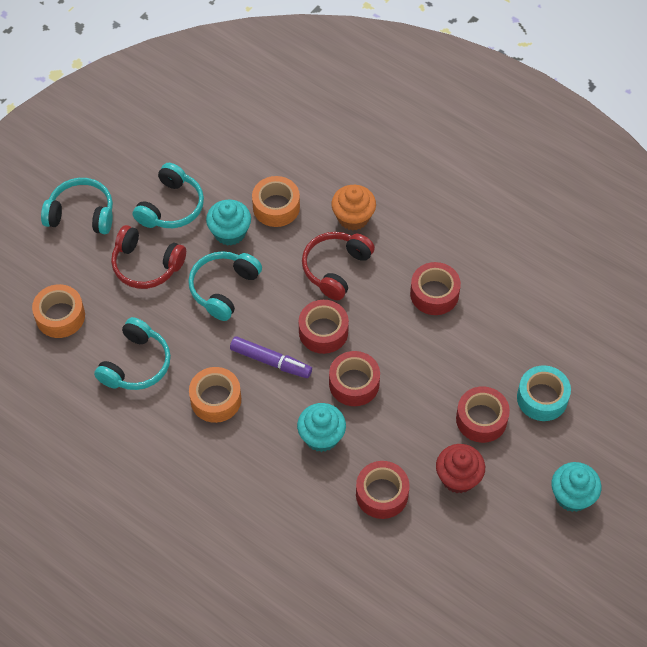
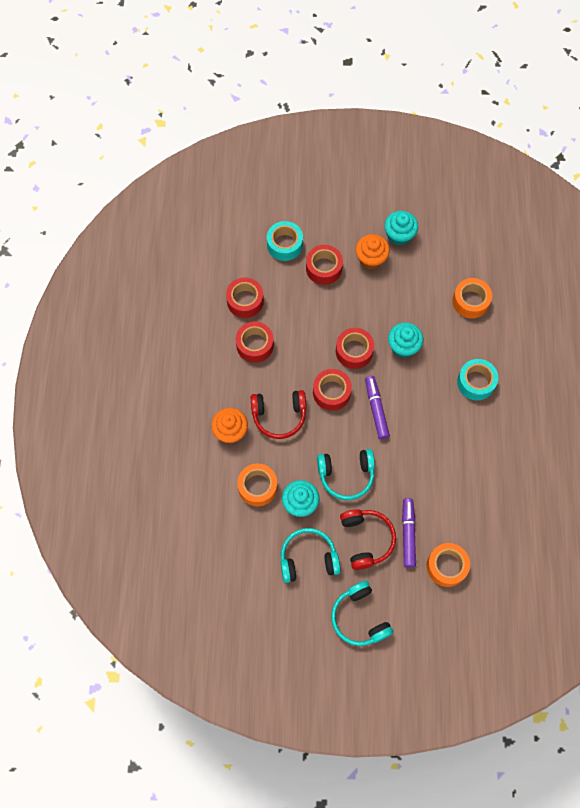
camera: 125 degrees left, 10 degrees up
turquoise headphones [94,317,171,390] -> none
orange tape [189,367,241,423] -> orange tape moved to [452,278,492,319]
red tape [356,461,409,519] -> red tape moved to [226,277,264,318]
red cupcake [436,444,485,493] -> orange cupcake [355,234,390,269]
turquoise cupcake [552,462,601,512] -> turquoise cupcake moved to [384,211,418,246]
none -> purple marker [402,498,416,568]
none -> turquoise tape [457,359,498,401]

